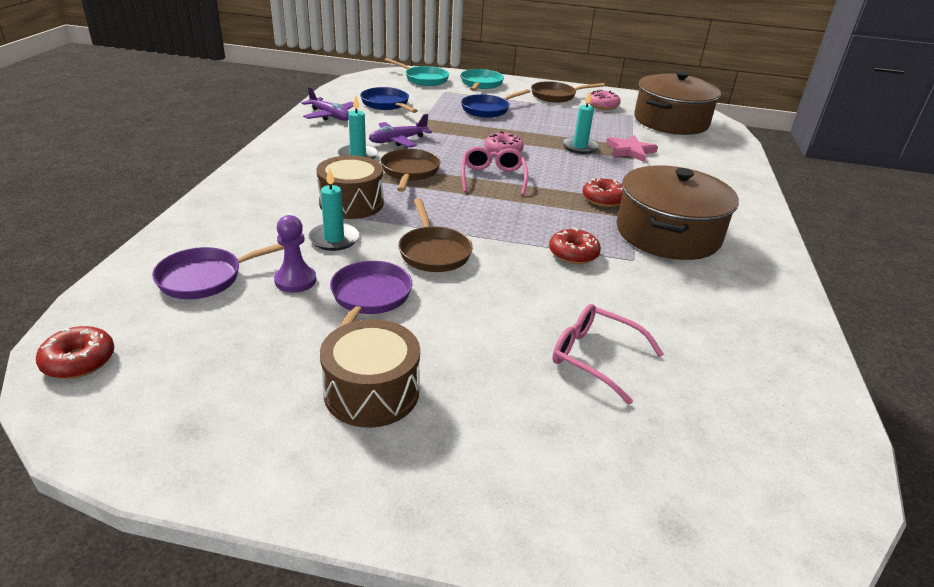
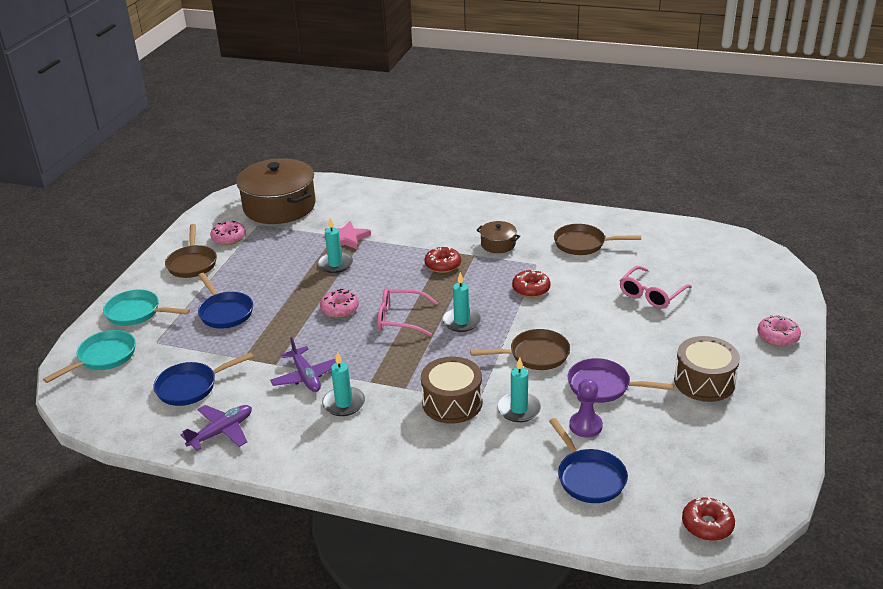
camera: 80 degrees left, 0 degrees up
purple pan [152,244,284,299] -> blue pan [549,418,628,503]
brown pan [381,149,441,192] -> brown pan moved to [554,224,641,255]
brown pot [617,165,739,260] -> brown pot [477,221,520,253], size x0.45
none -> turquoise candle [442,272,481,332]
none -> pink donut [757,315,801,347]

